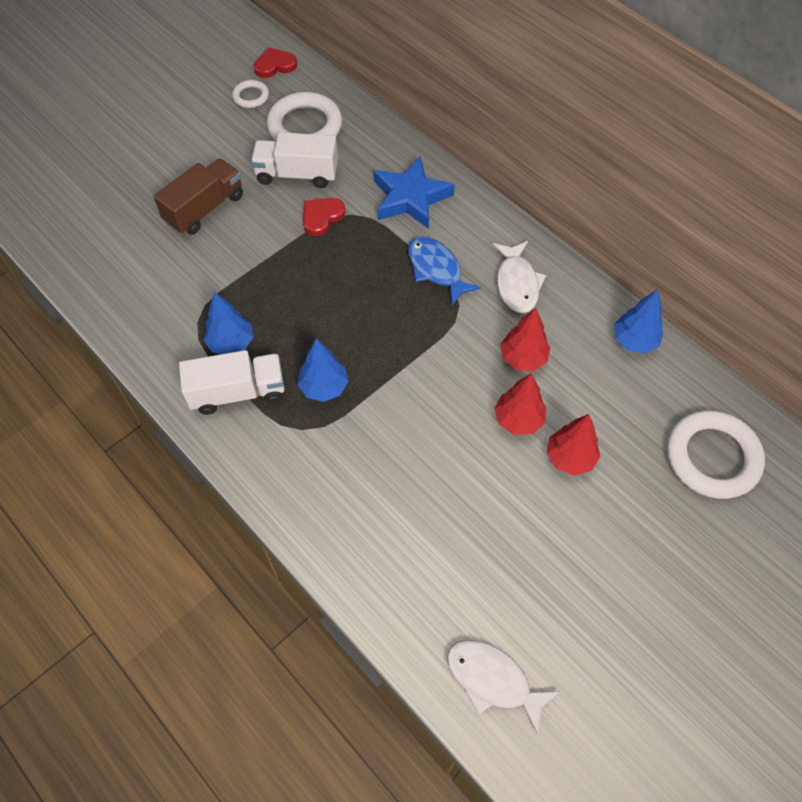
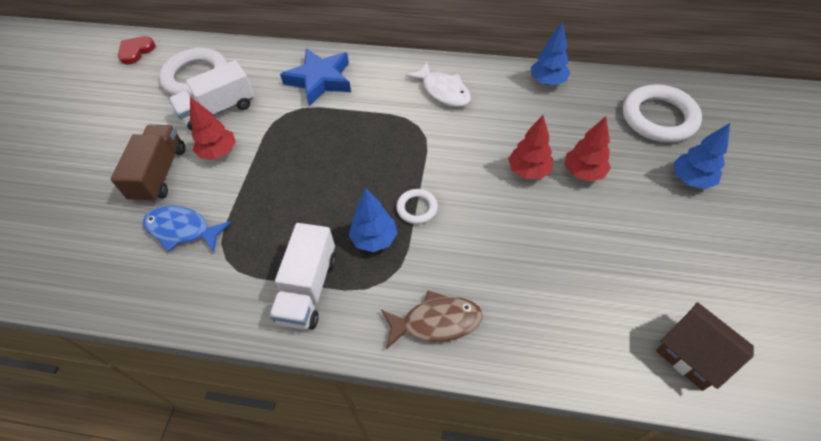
camera: 35 degrees left, 5 degrees down
white truck [179,350,285,415] -> white truck turned 150 degrees clockwise [269,223,336,329]
blue tree [204,292,253,354] -> blue tree moved to [674,123,730,189]
white ring [232,80,269,108] -> white ring moved to [396,189,438,224]
red heart [303,198,345,236] -> none
blue fish [408,236,481,305] -> blue fish moved to [143,206,231,252]
white fish [447,640,559,735] -> brown house [656,302,754,391]
red tree [500,307,550,371] -> red tree moved to [190,97,236,159]
none -> brown fish [381,290,483,349]

